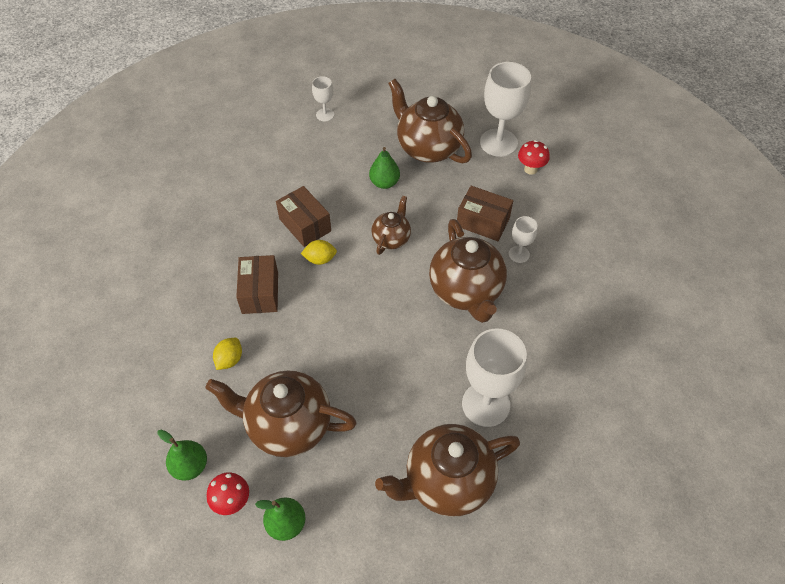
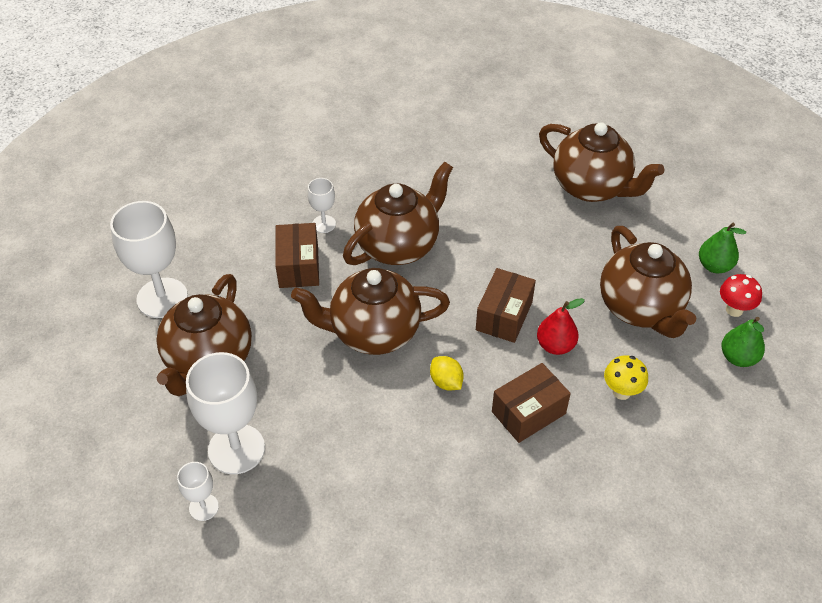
camera: 120 degrees left, 5 degrees down
yellow lemon [213,338,242,370] -> yellow mushroom [604,355,648,400]
brown box [276,186,331,247] -> brown box moved to [476,268,536,343]
green pear [369,147,400,189] -> none
brown teapot [371,196,411,255] -> brown teapot [291,268,450,355], size x1.84
white goblet [462,329,527,427] -> white goblet moved to [186,352,265,474]
red mushroom [518,140,550,175] -> none
none -> red pear [537,298,585,355]

